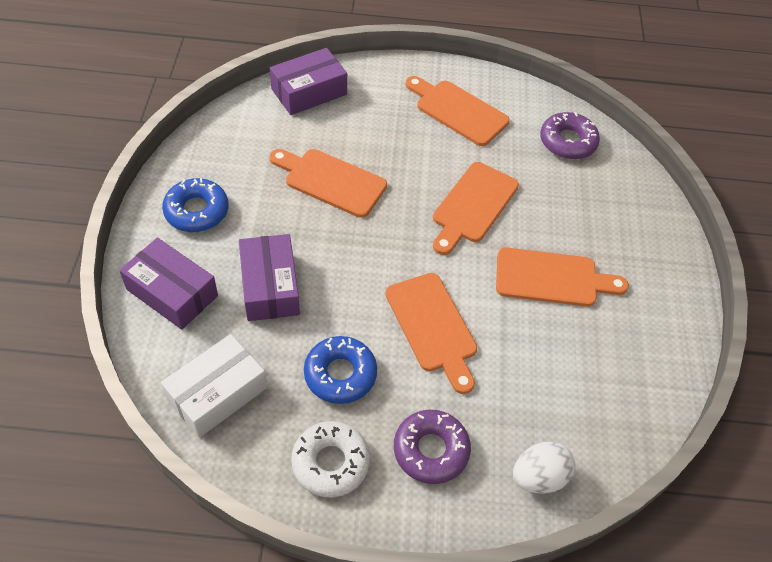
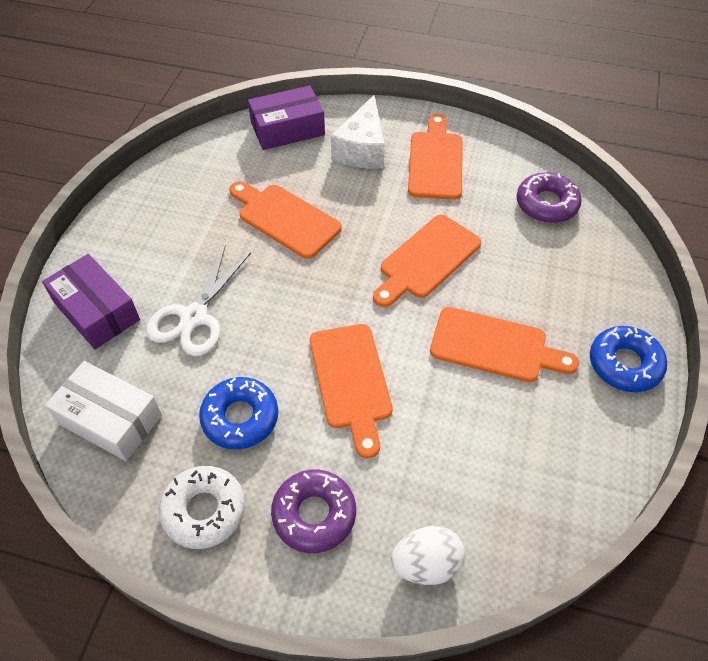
camera: 15 degrees right, 0 degrees up
white box [161,334,267,438] -> white box turned 60 degrees clockwise [45,361,162,461]
blue donut [162,178,229,232] -> blue donut moved to [590,326,667,392]
purple box [239,234,300,321] -> white scissors [146,246,251,356]
orange cutting board [406,76,510,146] -> orange cutting board turned 45 degrees clockwise [408,114,463,200]
none -> white cheese [331,95,385,169]

